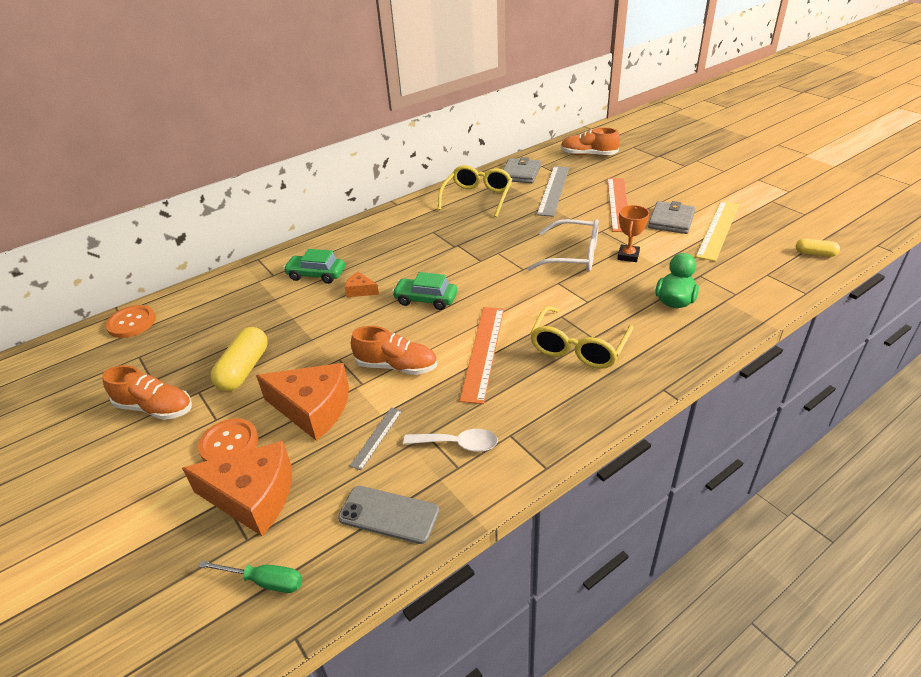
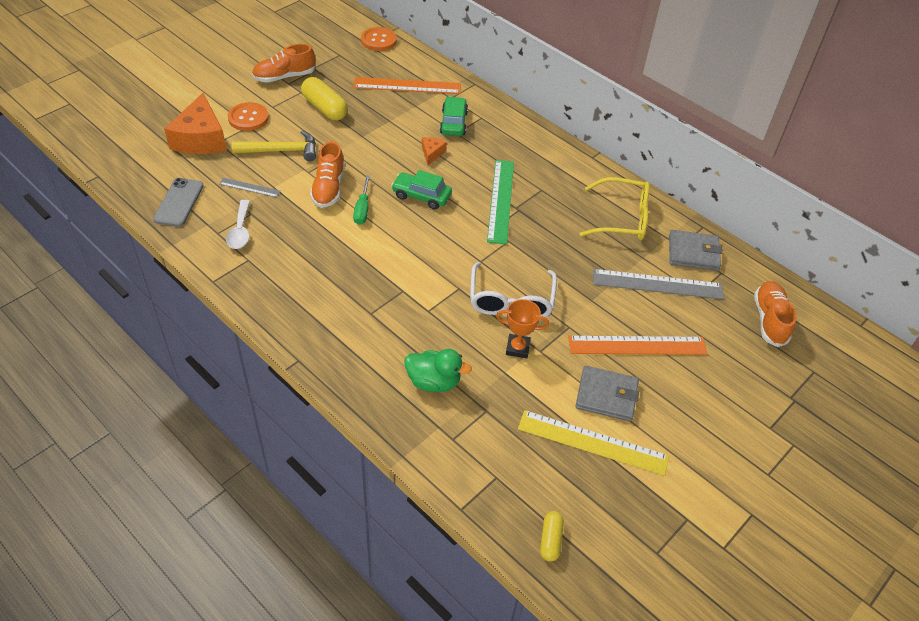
camera: 75 degrees right, 10 degrees up
orange shoe [102,365,192,420] -> orange shoe turned 60 degrees clockwise [252,44,316,83]
green screwdriver [198,561,302,593] -> green screwdriver moved to [353,175,370,225]
yellow capsule [211,327,268,391] -> yellow capsule turned 45 degrees clockwise [301,77,348,120]
orange cheese [256,363,349,441] -> yellow hammer [232,131,316,161]
green car [392,272,457,310] -> green car turned 75 degrees counterclockwise [391,170,452,209]
orange ruler [460,307,504,404] -> orange ruler moved to [354,77,461,94]
yellow glasses [530,306,633,369] -> none
none -> green ruler [487,160,514,244]

